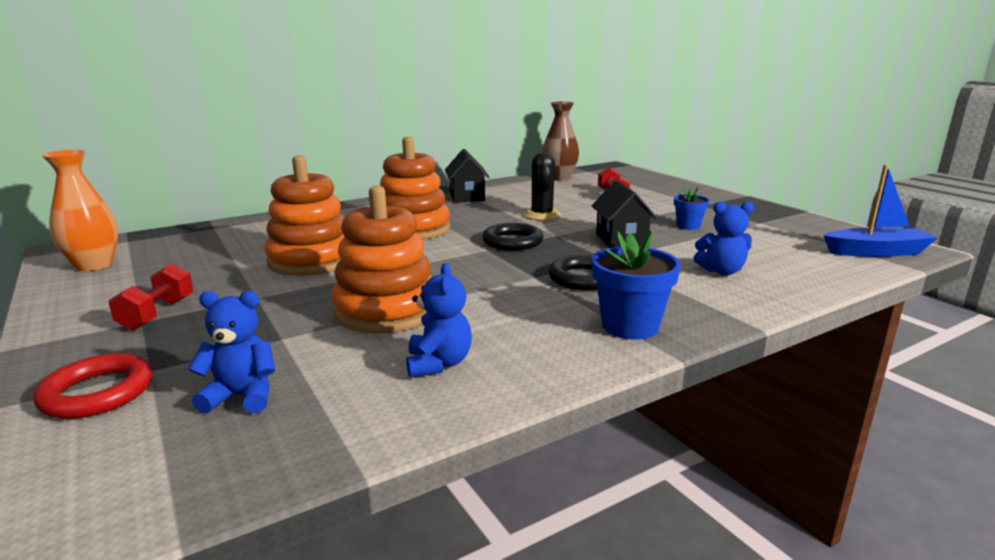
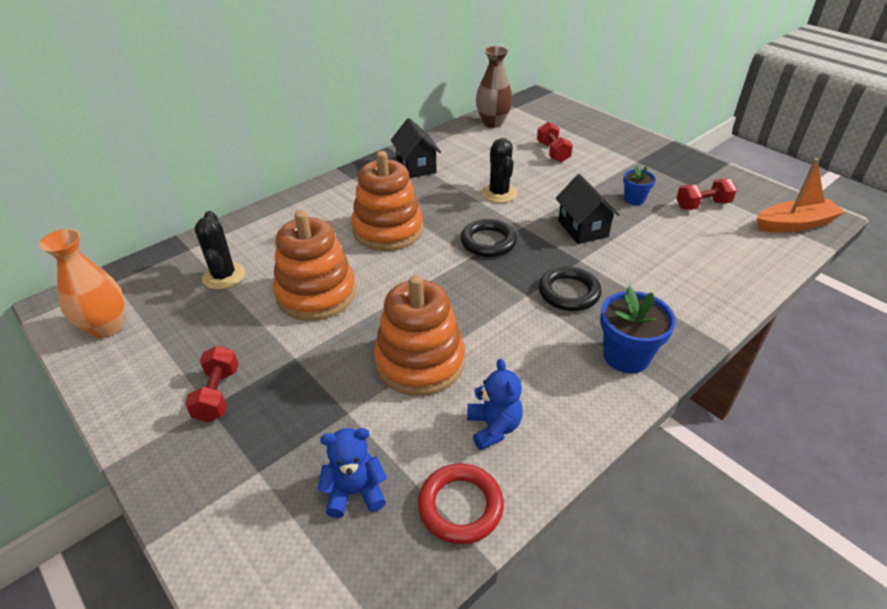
camera: 10 degrees left, 20 degrees up
red ring [33,353,153,419] -> red ring moved to [418,463,504,544]
blue teddy bear [694,201,754,275] -> none
blue boat [823,165,938,257] -> orange boat [757,158,845,232]
none -> black cactus [195,211,245,290]
none -> red dumbbell [676,179,737,210]

